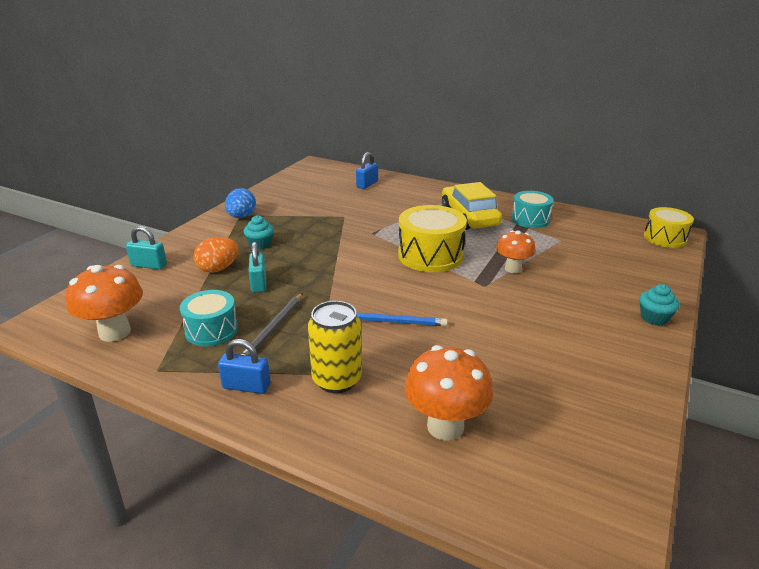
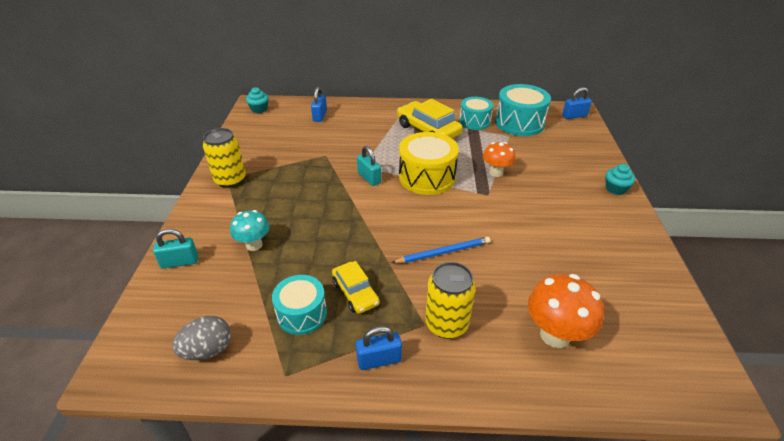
camera: 25 degrees left, 10 degrees up
orange mushroom [66,265,143,342] -> grey egg [172,316,231,360]
orange egg [194,237,239,273] -> turquoise mushroom [230,210,270,251]
blue egg [225,188,256,218] -> yellow can [203,128,246,188]
grey pencil [241,293,303,356] -> yellow car [332,261,380,314]
turquoise cupcake [244,215,274,250] -> turquoise cupcake moved to [246,87,269,113]
turquoise padlock [248,242,266,293] -> turquoise padlock moved to [357,146,381,186]
yellow drum [644,207,694,248] -> blue padlock [562,87,592,119]
none -> turquoise drum [495,84,551,136]

